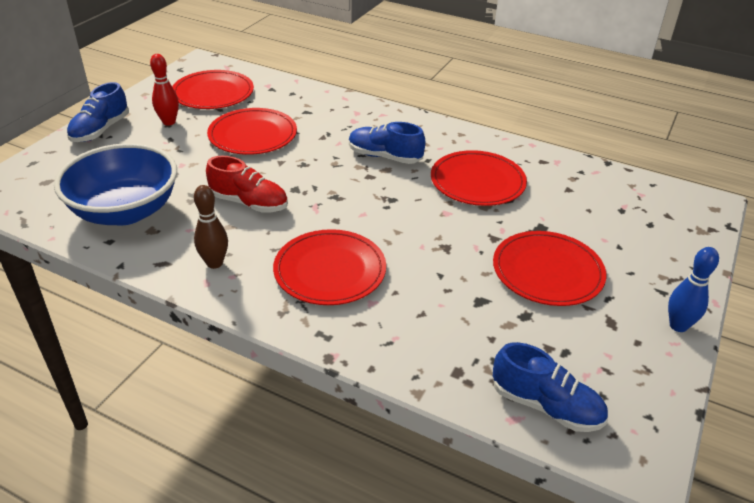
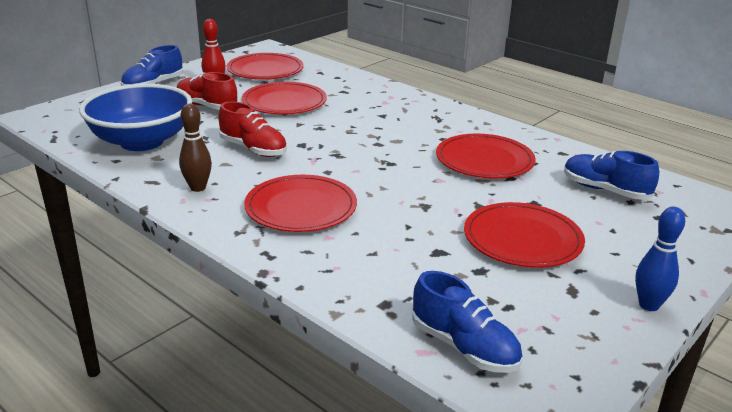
camera: 15 degrees right, 10 degrees down
blue shoe [349,122,426,164] -> blue shoe moved to [564,151,659,199]
none -> red shoe [177,72,238,110]

